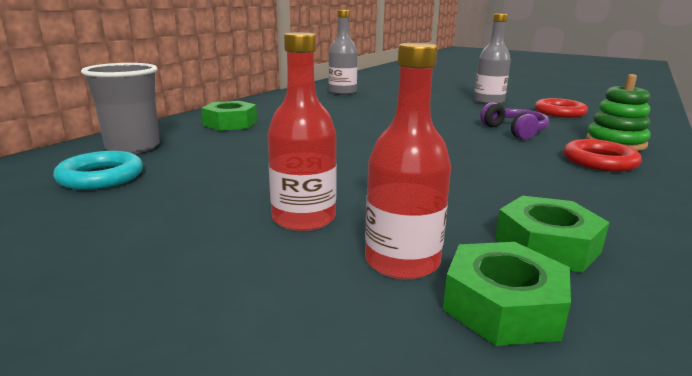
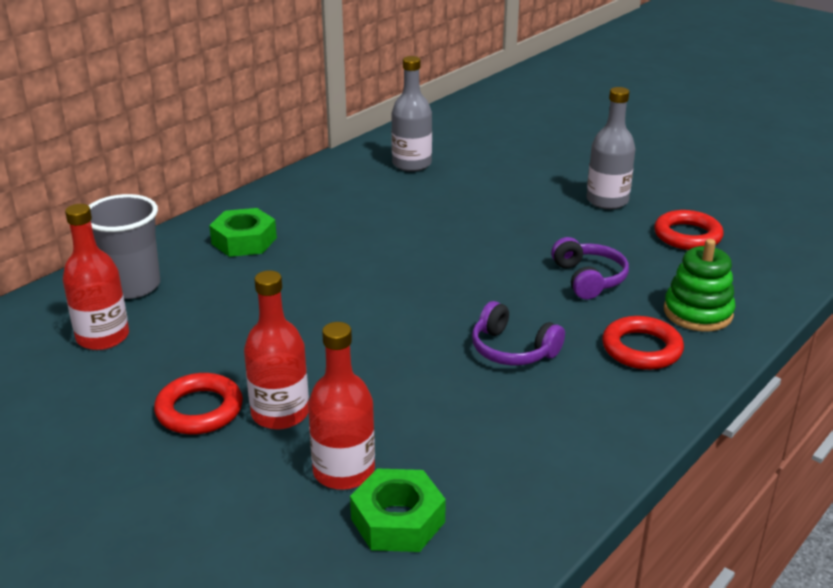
camera: 10 degrees right, 10 degrees up
turquoise ring [53,151,143,190] -> red bottle [63,204,129,350]
green nut [495,196,610,273] -> none
none -> red ring [154,373,243,435]
none -> purple headphones [472,301,565,365]

